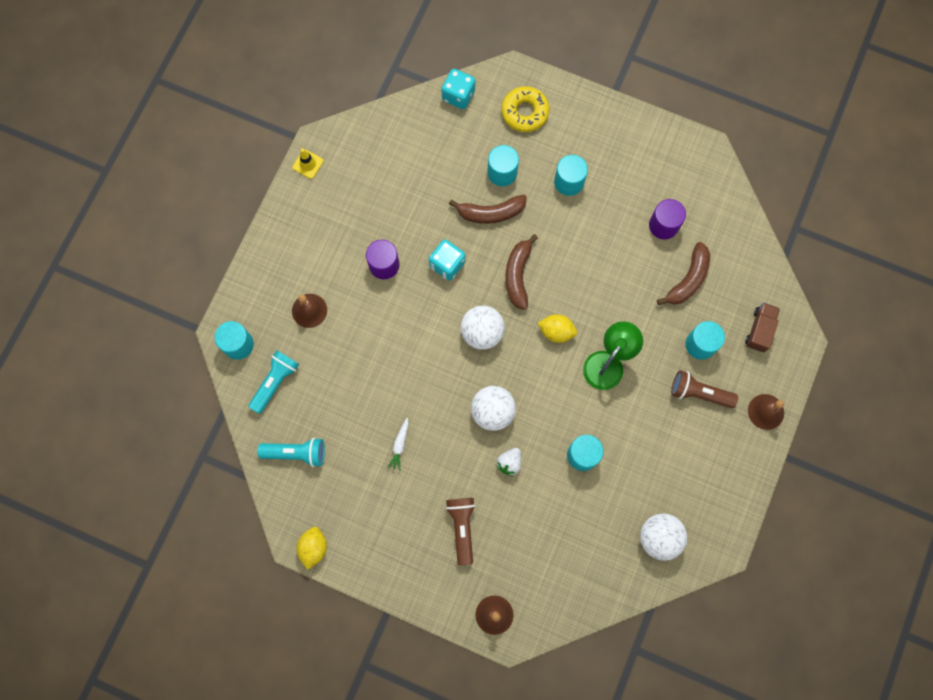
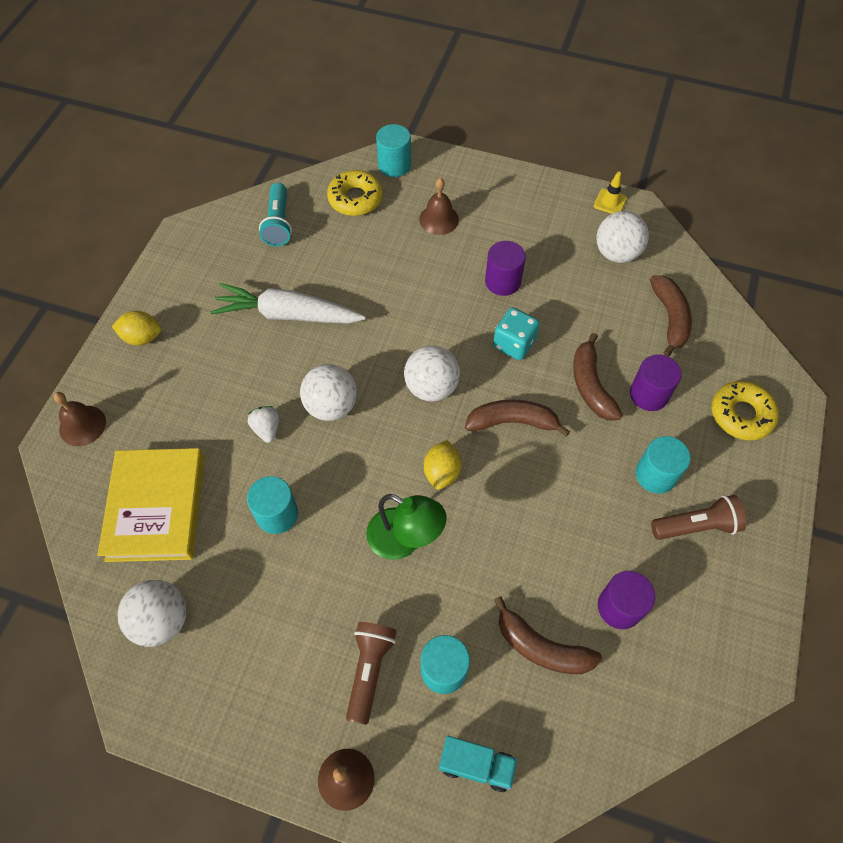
camera: 85 degrees right, 15 degrees down
turquoise flashlight [248,350,299,414] -> yellow donut [327,170,383,216]
yellow lemon [297,527,327,570] -> yellow lemon moved to [112,311,161,345]
white carrot [387,418,409,471] -> white carrot [210,283,366,324], size x2.43
turquoise dice [441,69,475,109] -> none
brown flashlight [446,498,475,565] -> brown flashlight moved to [651,495,747,540]
turquoise cylinder [487,145,519,186] -> purple cylinder [630,354,682,411]
white strawberry [496,448,521,476] -> white strawberry turned 45 degrees clockwise [248,406,279,443]
brown truck [745,302,780,352] -> turquoise truck [439,736,518,792]
none -> yellow book [98,448,204,562]
none -> white ball [596,211,649,263]
none -> brown banana [650,276,692,357]

